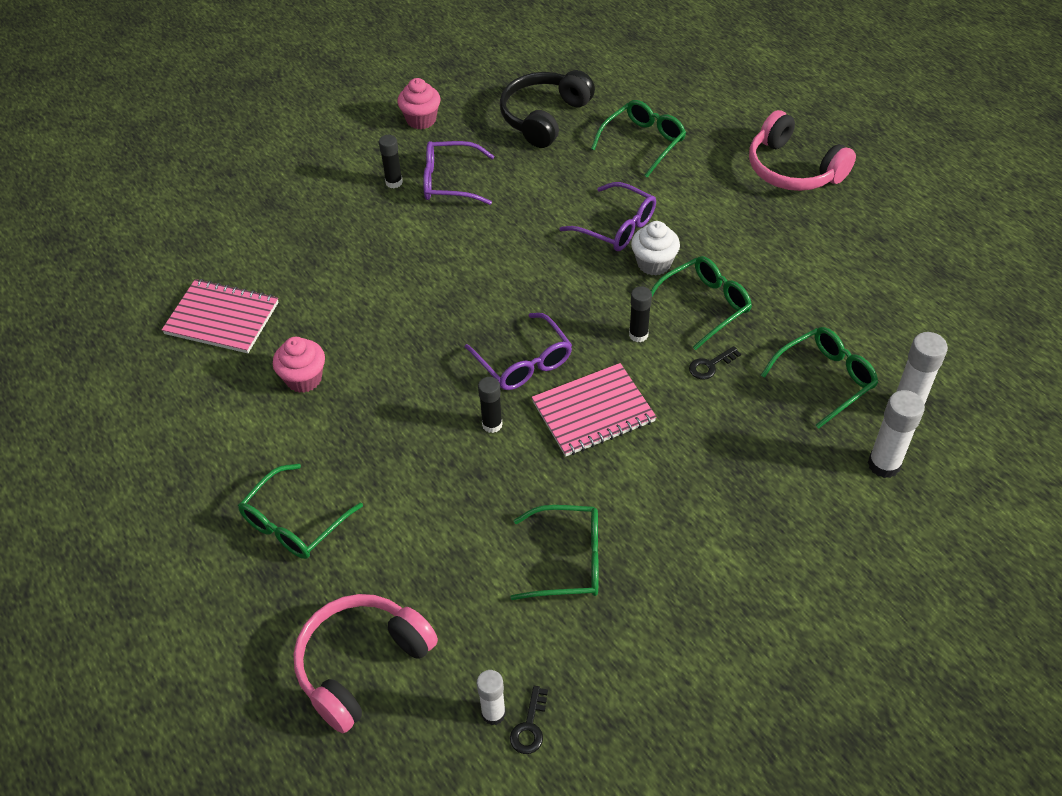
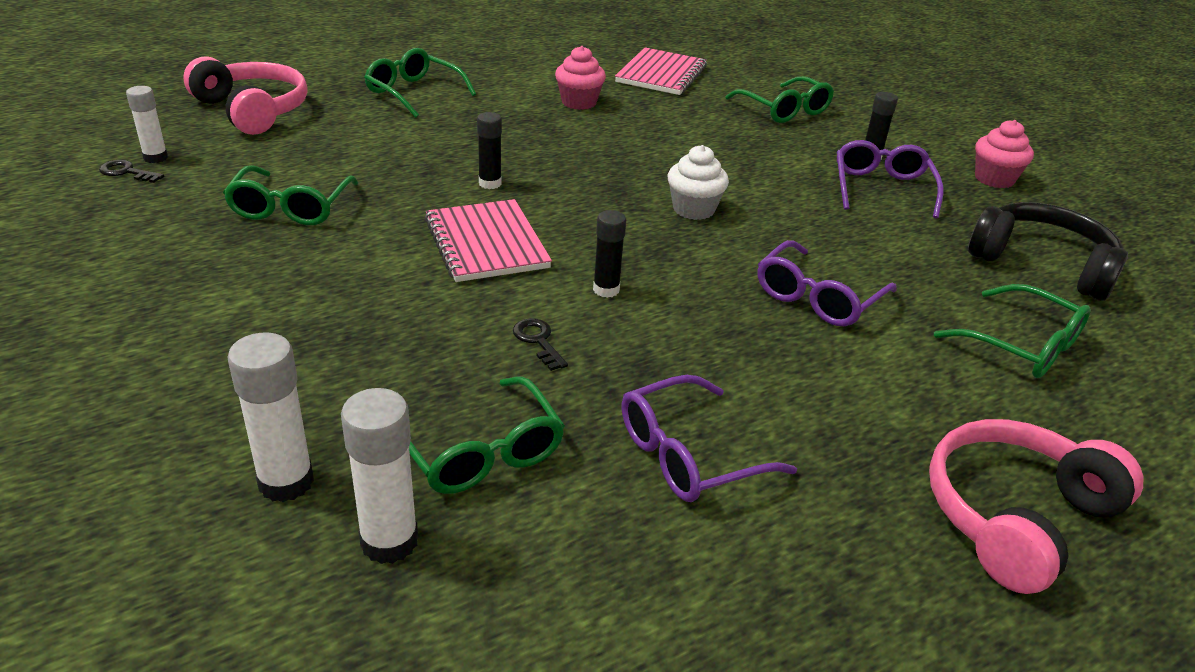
camera: 90 degrees right, 15 degrees down
purple glasses [465,313,572,390] -> purple glasses moved to [622,375,797,502]
white cupcake [631,221,680,276] -> white cupcake moved to [668,145,729,220]
green glasses [651,256,752,350] -> green glasses moved to [725,76,834,123]

